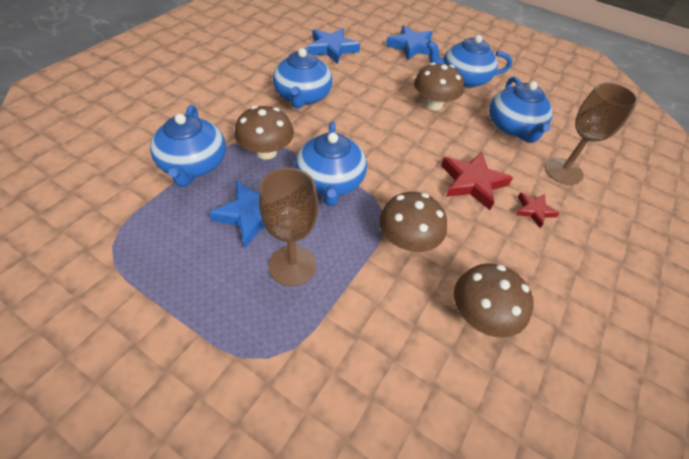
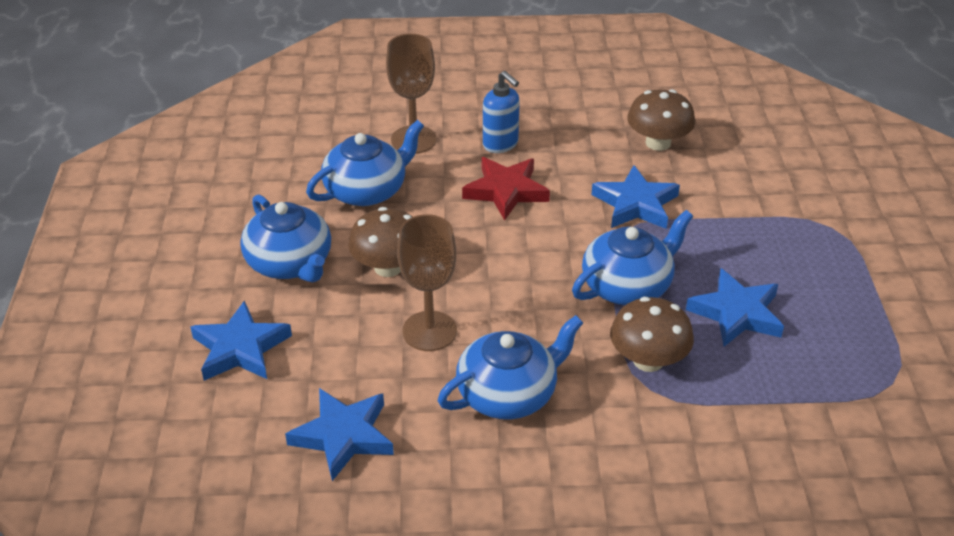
camera: 120 degrees left, 10 degrees down
blue teapot [150,105,226,187] -> none
brown goblet [259,168,318,286] -> brown goblet moved to [397,214,457,351]
brown mushroom [379,192,447,252] -> blue star [592,165,680,229]
red star [516,193,560,228] -> blue soap dispenser [483,71,520,153]

